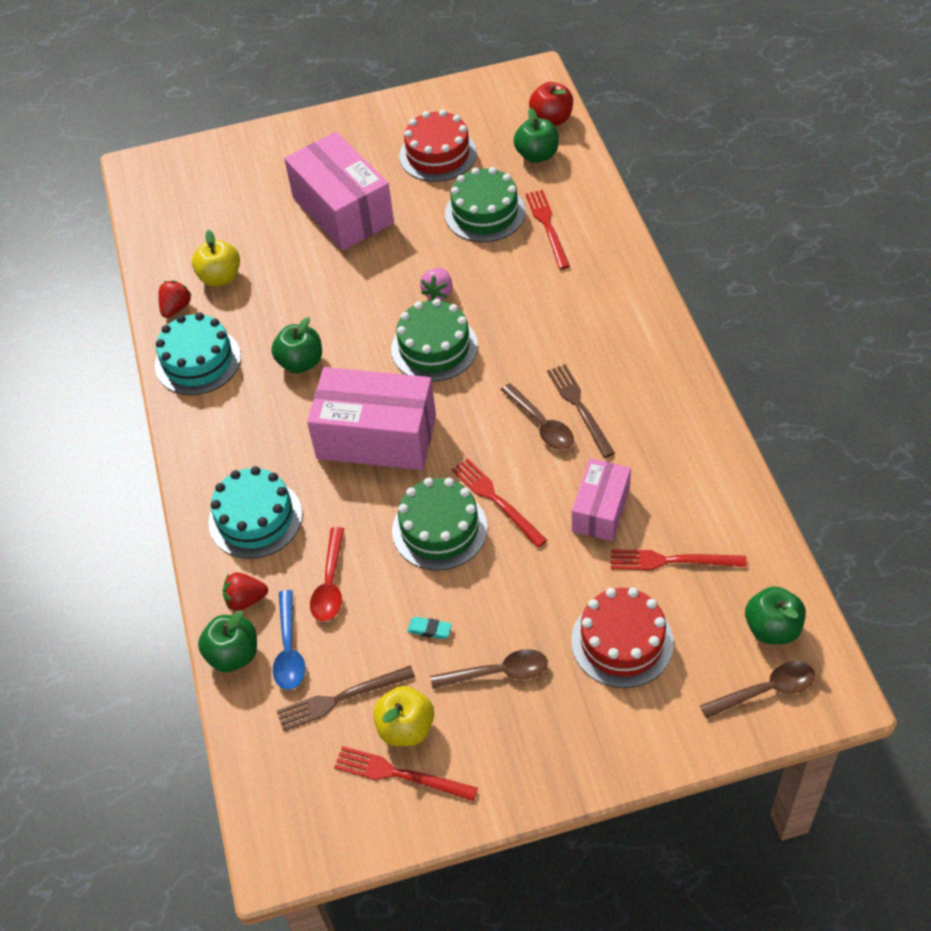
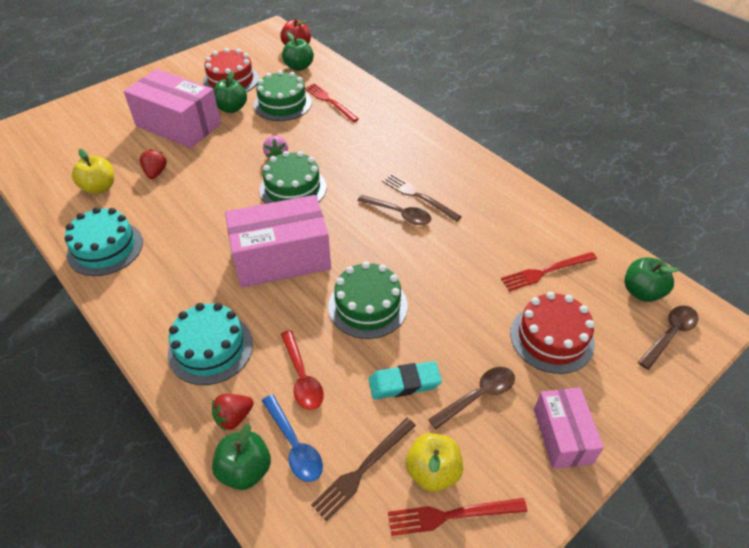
camera: 30 degrees left, 5 degrees down
red strawberry [158,281,191,318] -> red strawberry moved to [140,149,167,179]
green apple [271,317,322,373] -> green apple moved to [214,71,247,113]
turquoise eraser [407,617,452,639] -> turquoise eraser [369,361,442,400], size x1.85
red fork [452,458,547,548] -> none
pink box [572,458,631,541] -> pink box moved to [534,388,604,469]

